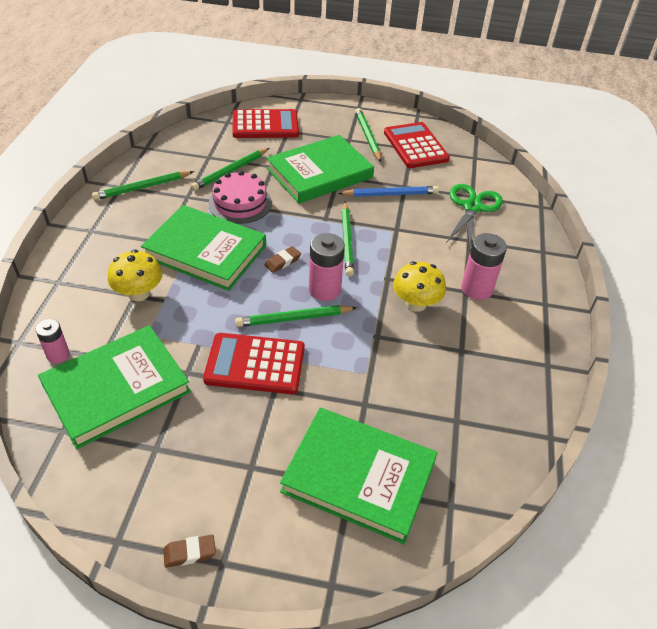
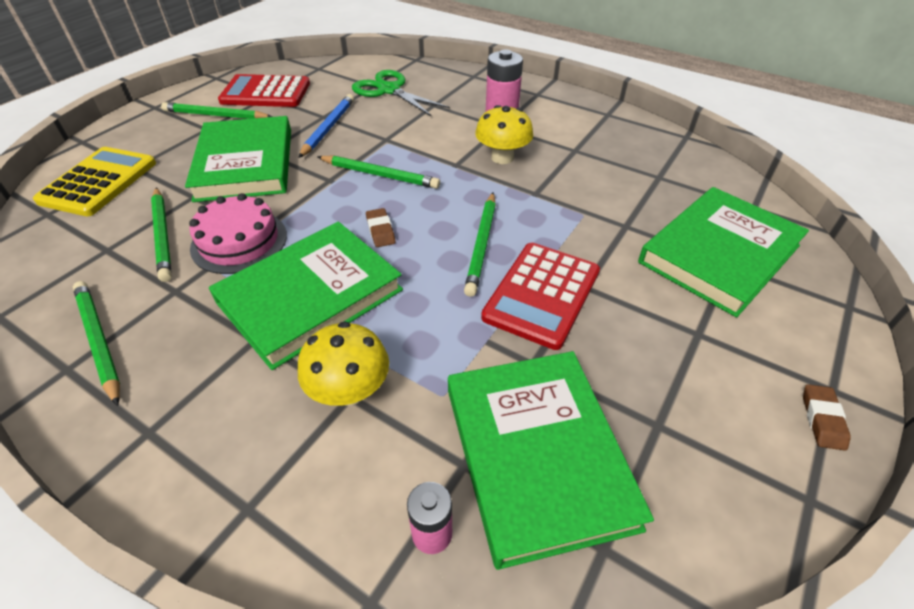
camera: 65 degrees left, 0 degrees up
green pencil [92,171,194,200] -> green pencil turned 150 degrees clockwise [73,281,120,406]
red calculator [232,109,299,138] -> yellow calculator [33,147,156,216]
pink battery [309,233,345,301] -> none

